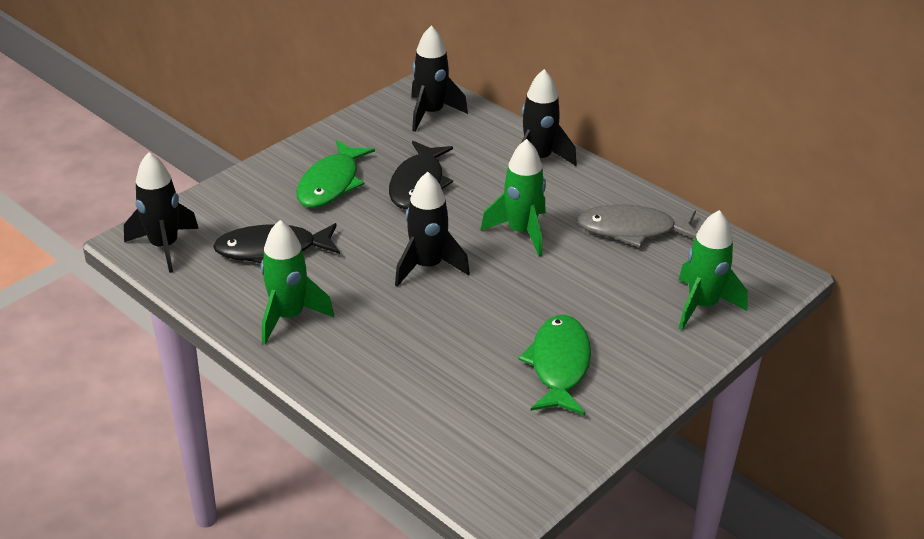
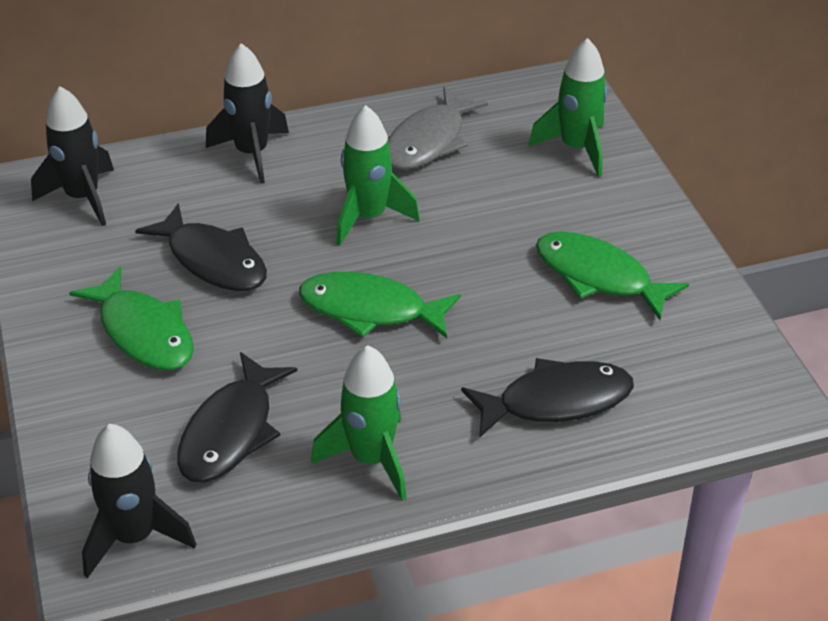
camera: 60 degrees left, 5 degrees up
black rocket [395,172,470,287] -> green fish [299,272,461,338]
none -> black fish [461,358,634,438]

